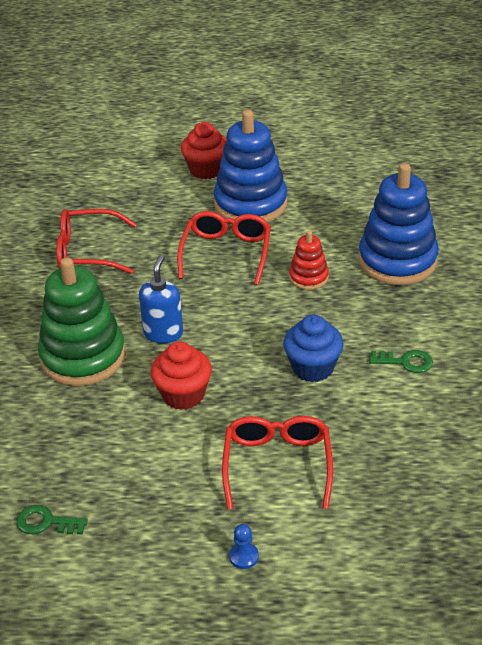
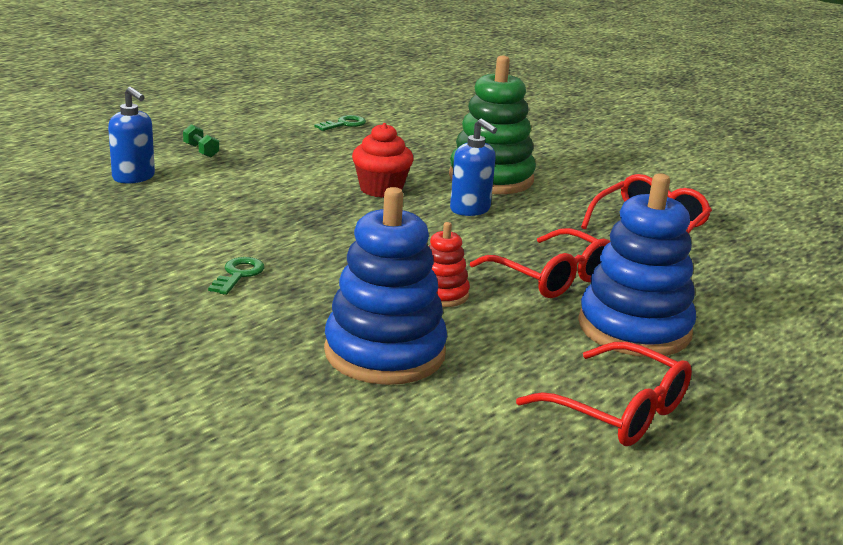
camera: 125 degrees right, 15 degrees down
red cupcake [181,122,227,179] -> none
red glasses [222,416,333,510] -> red glasses moved to [516,342,692,446]
blue pawn [229,524,259,569] -> green dumbbell [183,124,219,157]
blue cupcake [283,315,344,382] -> none
green key [369,350,433,373] -> green key turned 150 degrees clockwise [208,257,264,295]
none -> blue soap dispenser [108,87,155,184]

